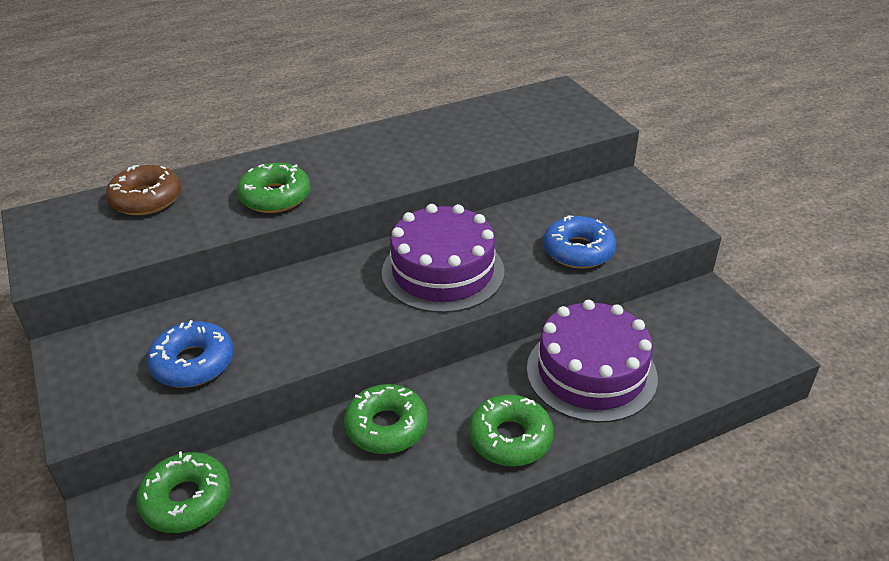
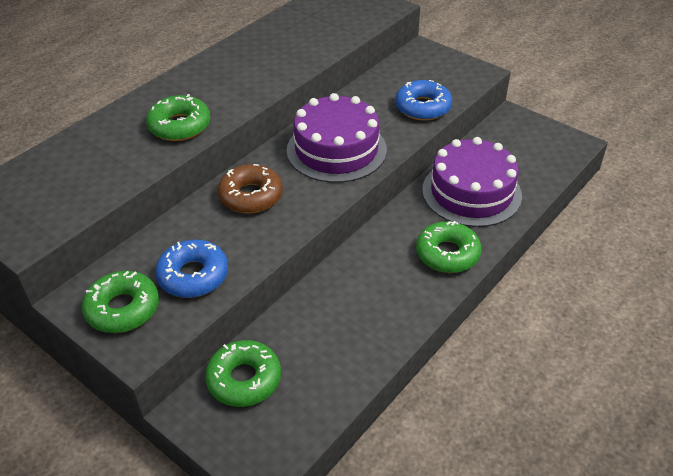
camera: 25 degrees left, 5 degrees up
brown donut [106,165,181,215] -> brown donut moved to [218,164,283,213]
green donut [344,384,428,454] -> green donut moved to [82,271,159,333]

